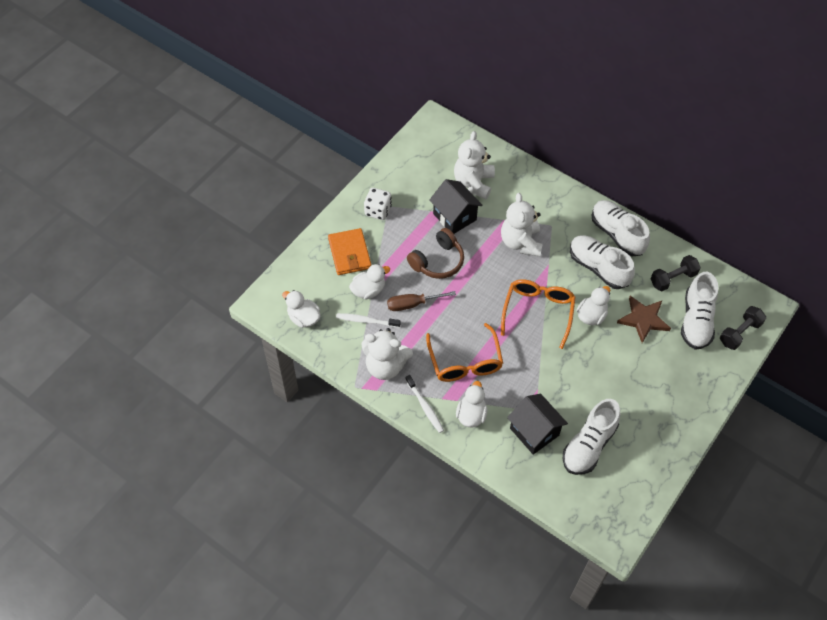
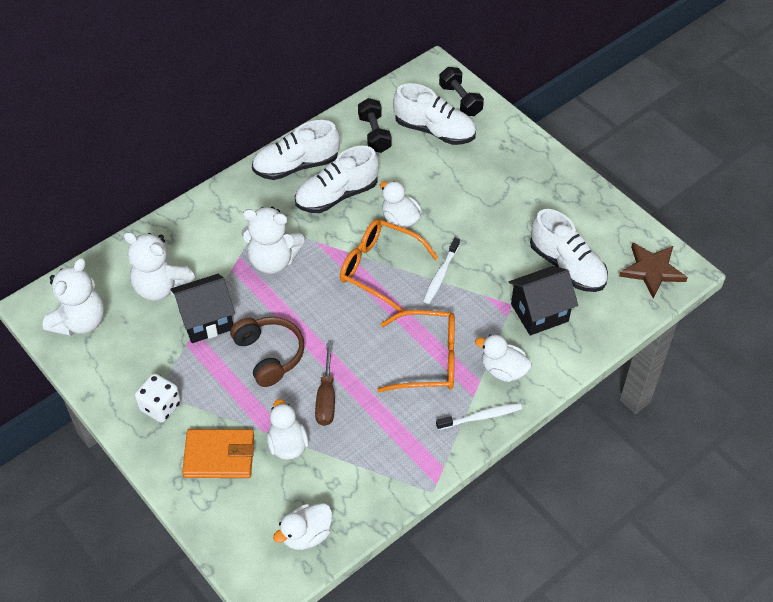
camera: 75 degrees left, 5 degrees down
white toothbrush [336,313,401,328] -> white toothbrush moved to [423,238,460,304]
white teddy bear [361,328,413,380] -> white teddy bear moved to [43,258,105,336]
brown star [617,296,671,343] -> brown star moved to [619,242,688,298]

